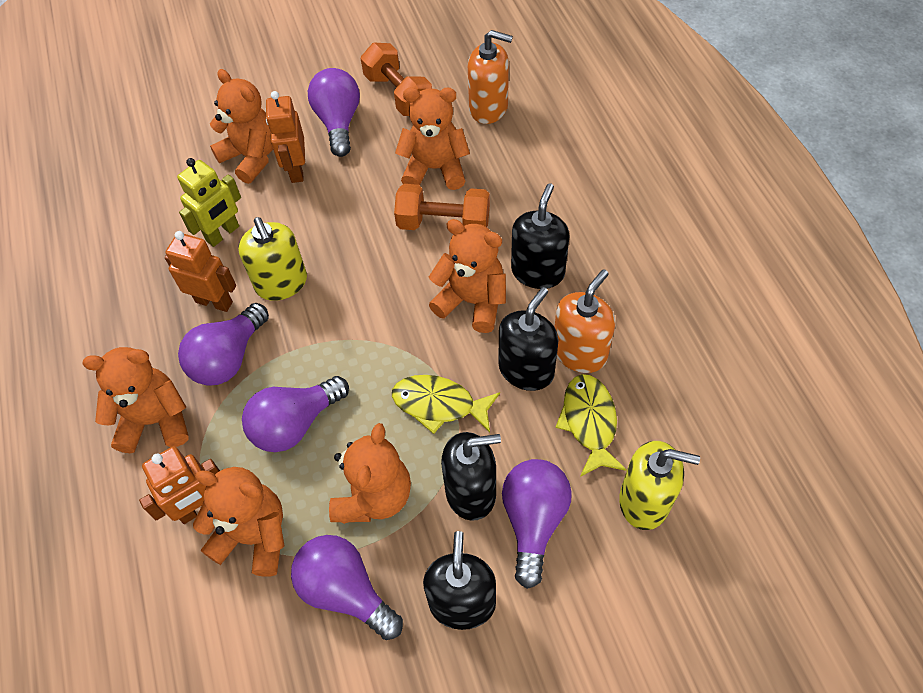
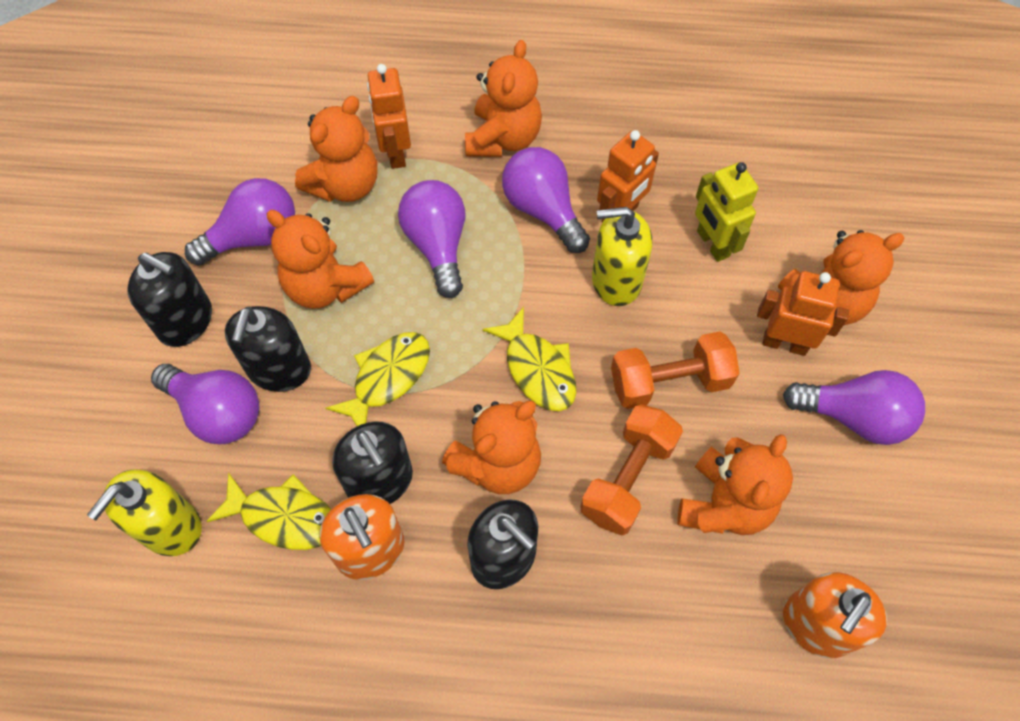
camera: 110 degrees right, 5 degrees up
orange dumbbell [361,43,432,116] -> orange dumbbell moved to [611,331,740,409]
none -> yellow fish [482,307,576,411]

